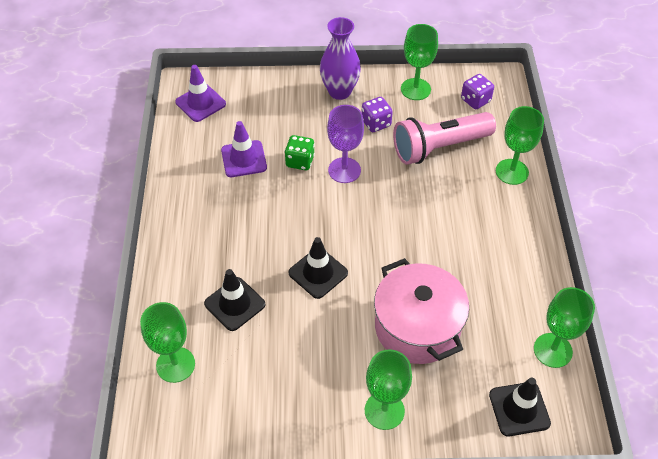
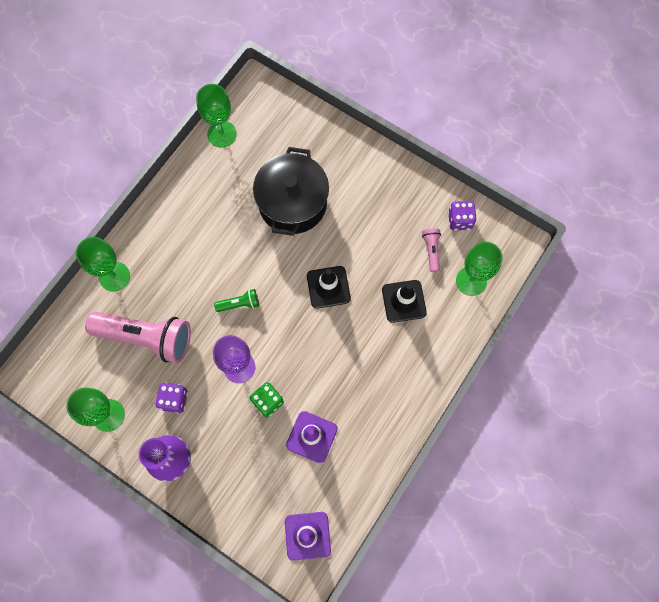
camera: 145 degrees left, 20 degrees up
green goblet [365,350,412,430] -> none
pink pot [374,258,469,364] -> black pot [253,147,329,236]
purple dice [461,74,494,109] -> purple dice moved to [448,201,476,230]
black traffic cone [489,378,551,436] -> none
none -> green flashlight [214,289,259,312]
none -> pink flashlight [422,228,441,272]

